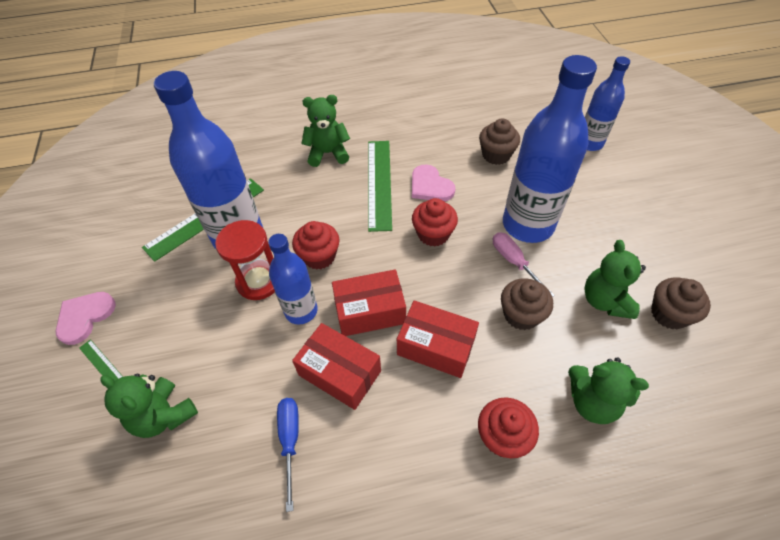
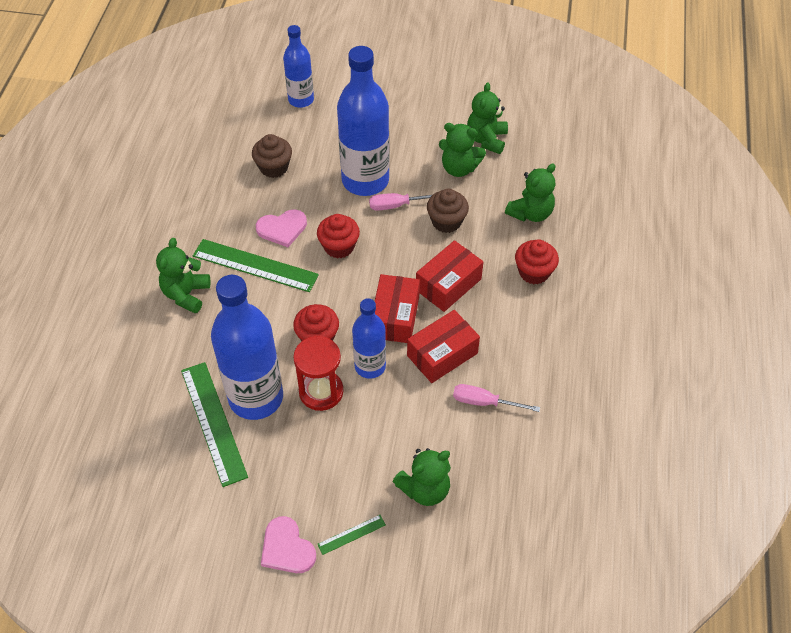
camera: 70 degrees left, 0 degrees up
blue screwdriver [277,398,299,512] -> pink screwdriver [453,384,540,412]
brown cupcake [651,277,711,330] -> green teddy bear [467,82,508,154]

